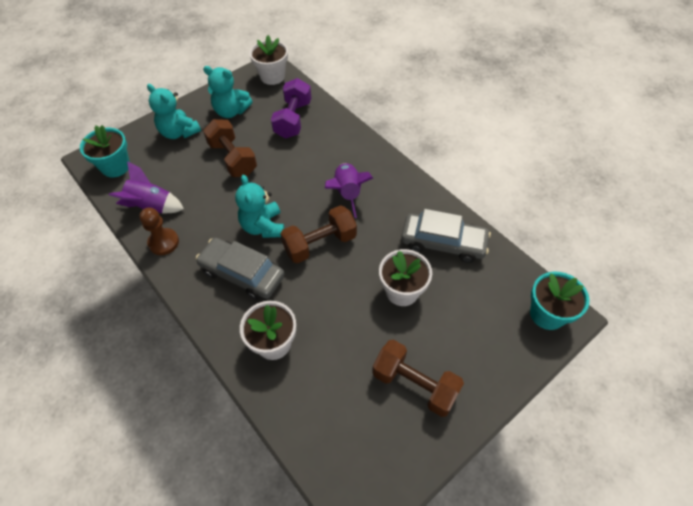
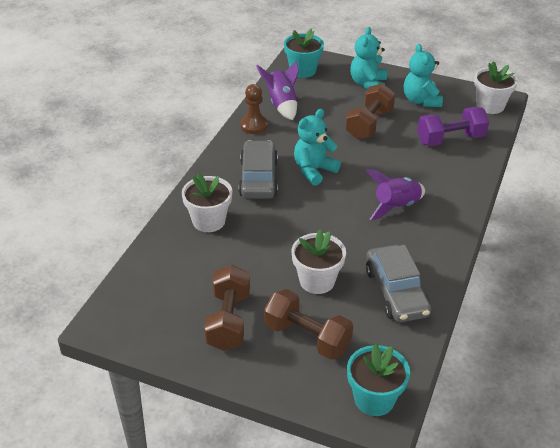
camera: 60 degrees right, 15 degrees down
brown dumbbell [280,205,357,263] -> brown dumbbell moved to [264,289,353,360]

